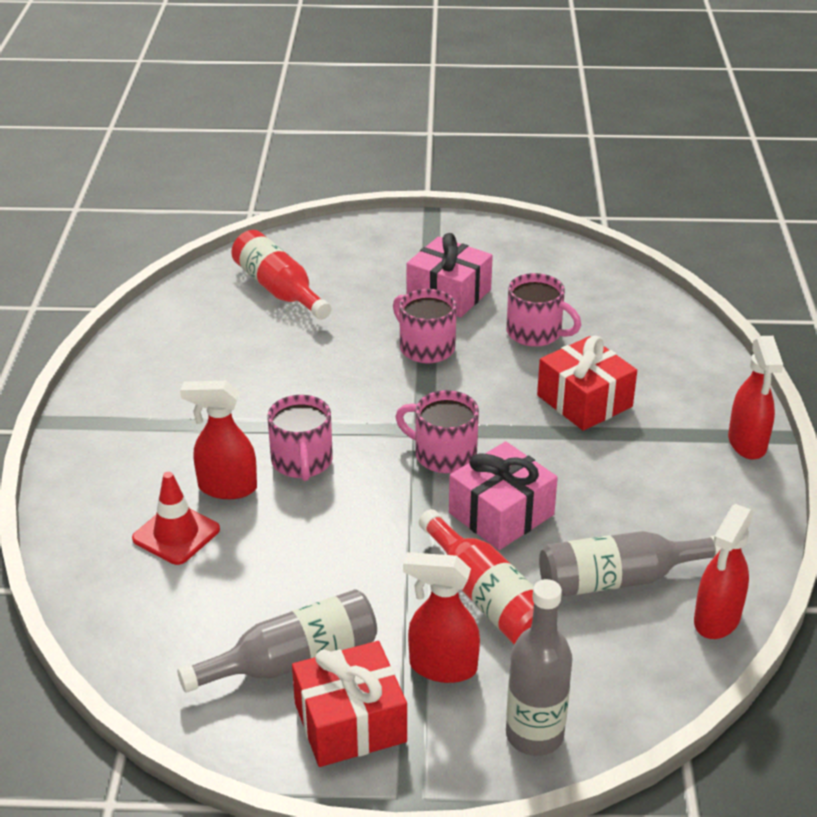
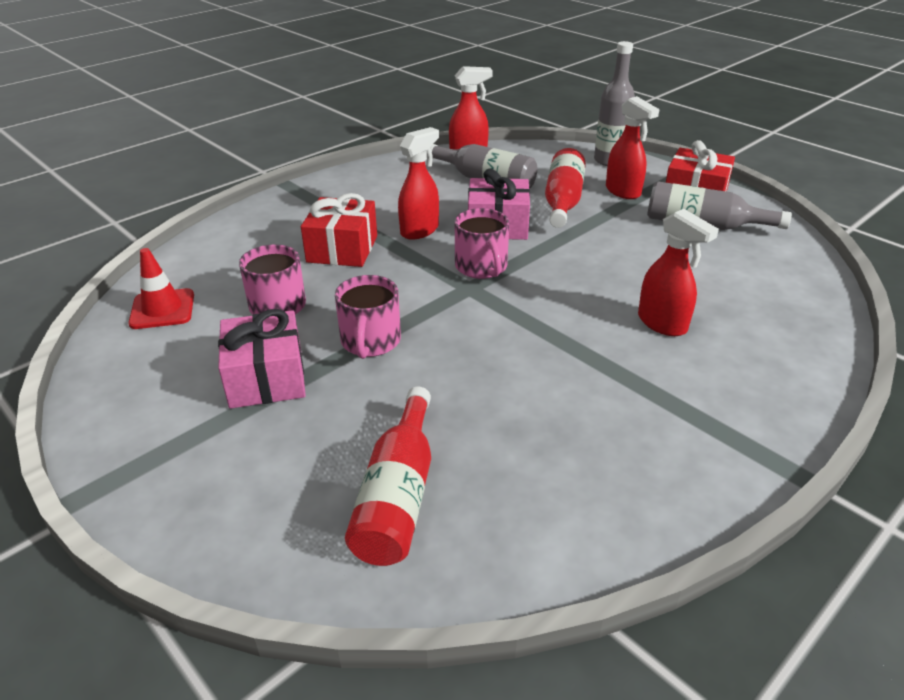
camera: 135 degrees left, 0 degrees up
red traffic cone [132,472,220,565] -> red traffic cone moved to [128,248,194,329]
pink mug [267,395,333,481] -> none
red spray bottle [728,336,783,460] -> red spray bottle moved to [398,127,439,240]

